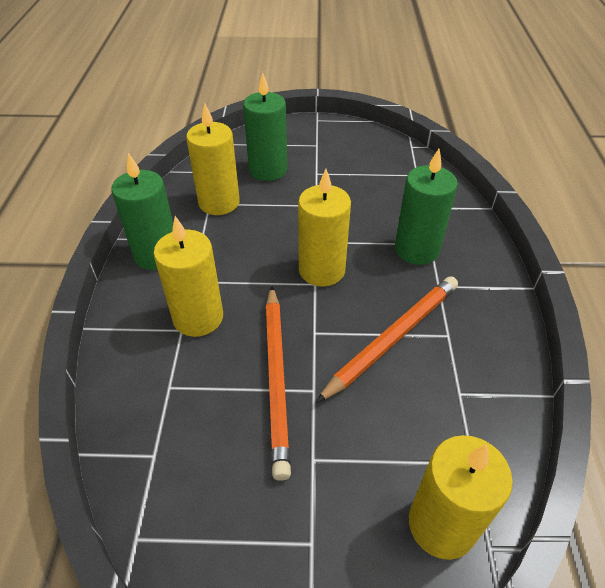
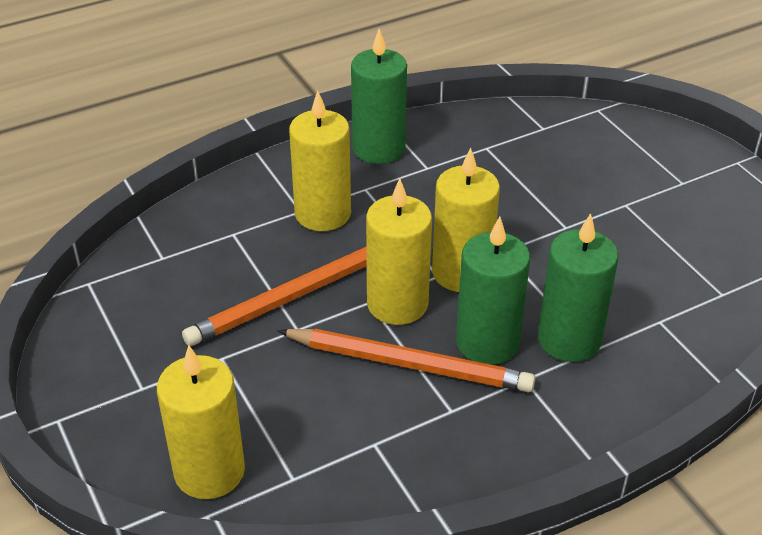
camera: 60 degrees right, 5 degrees down
yellow candle [186,103,240,215] -> yellow candle moved to [366,179,432,325]
green candle [243,72,287,181] -> green candle moved to [456,216,530,365]

